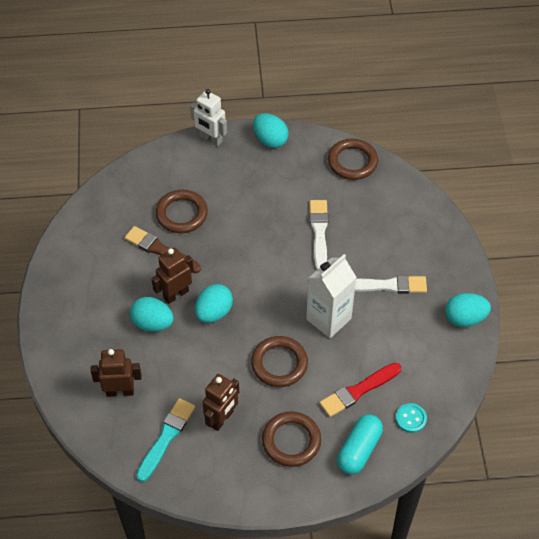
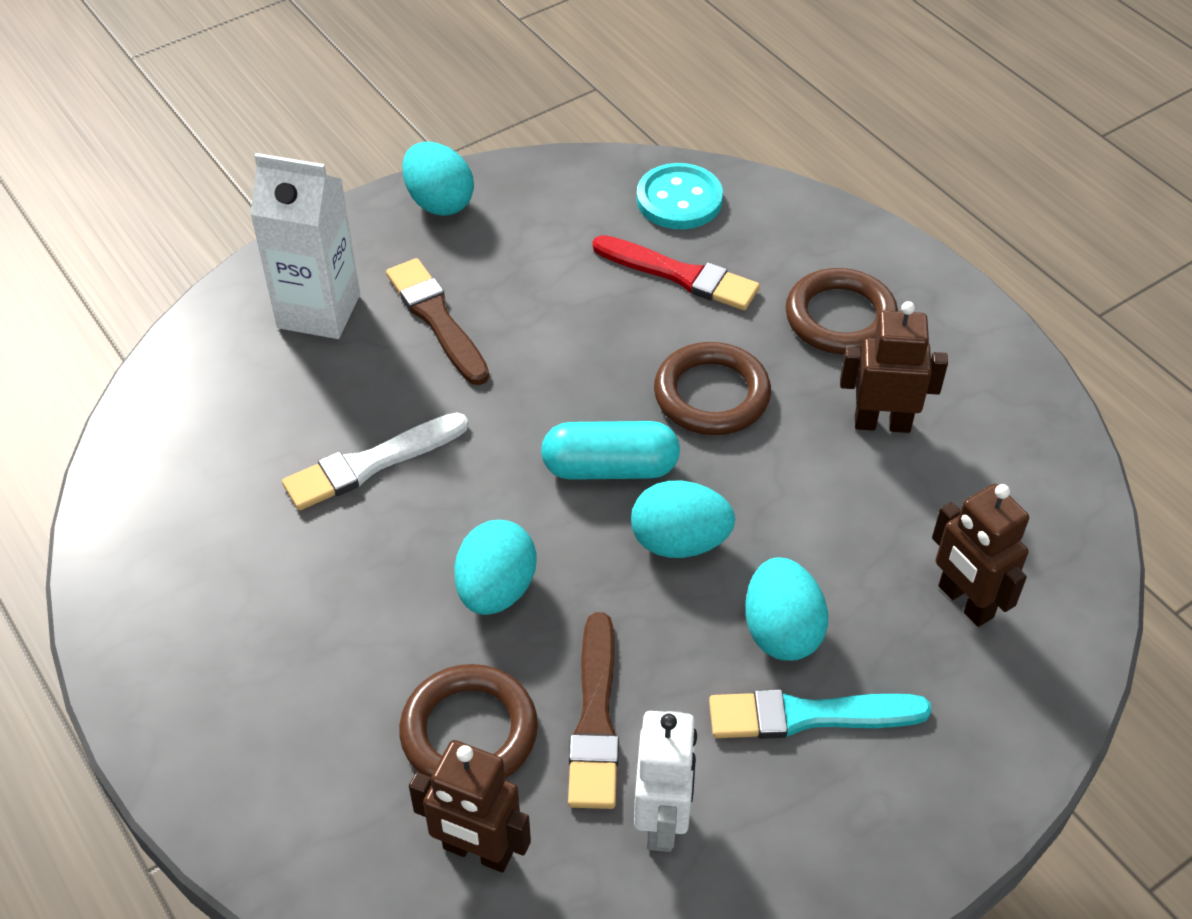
camera: 120 degrees left, 5 degrees down
turquoise brush [136,398,195,482] -> turquoise brush moved to [709,689,932,739]
brown robot [151,248,194,304] -> brown robot moved to [409,740,531,873]
white robot [190,89,227,146] -> white robot moved to [634,711,697,852]
turquoise egg [253,113,288,148] -> turquoise egg moved to [454,520,537,615]
white carton [306,254,357,338] -> white carton moved to [250,153,360,339]
brown ring [328,139,378,180] -> none
turquoise capsule [337,414,383,475] -> turquoise capsule moved to [541,421,680,480]
white brush [355,275,427,294] -> brown brush [386,258,489,385]
turquoise button [396,403,427,433] -> turquoise button [637,163,723,229], size x1.56

